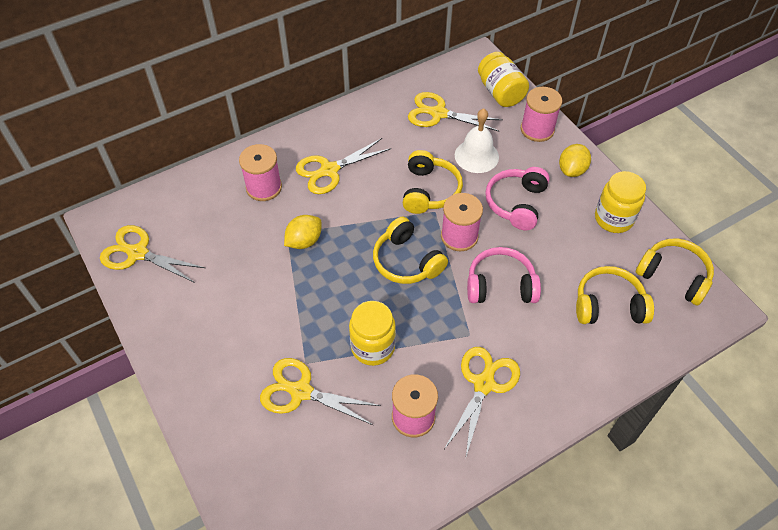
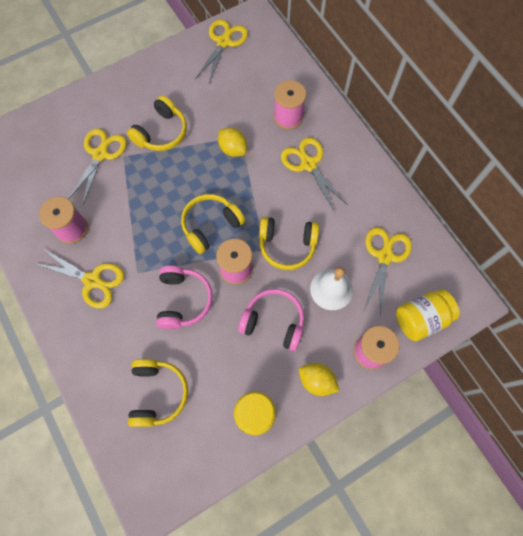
camera: 90 degrees right, 15 degrees up
yellow jar [349,301,396,366] -> none
yellow headphones [636,238,714,306] -> yellow headphones moved to [127,95,187,151]

